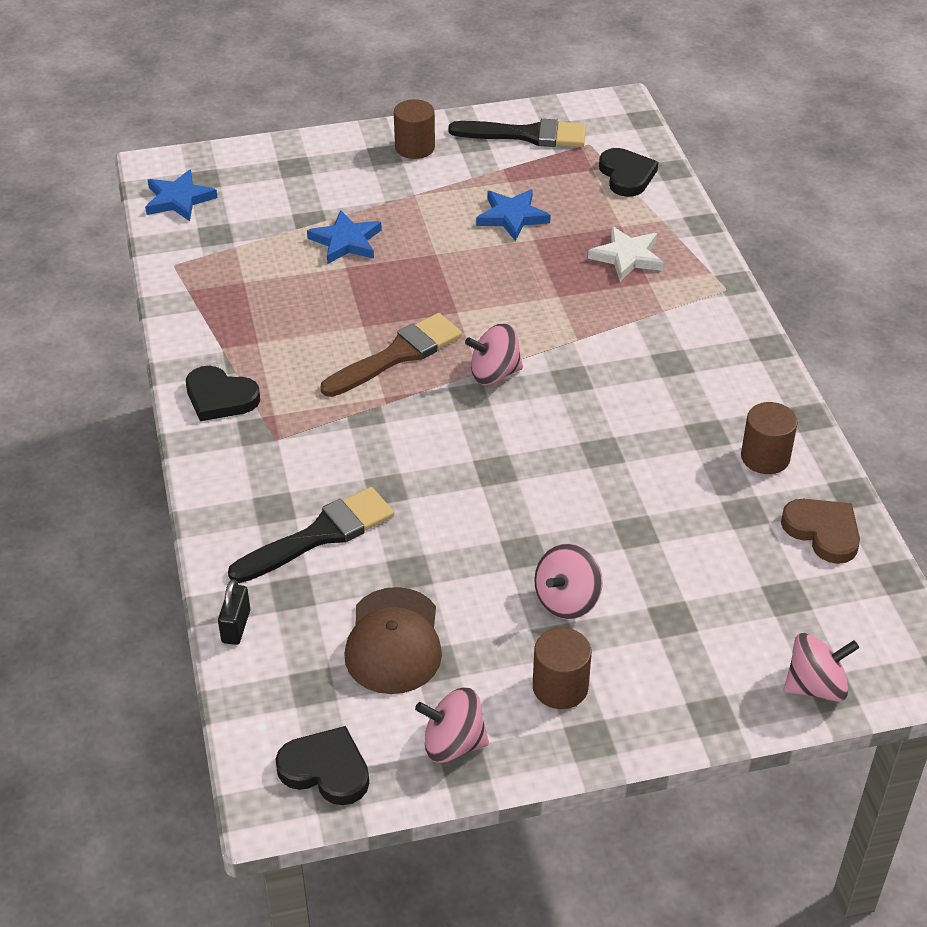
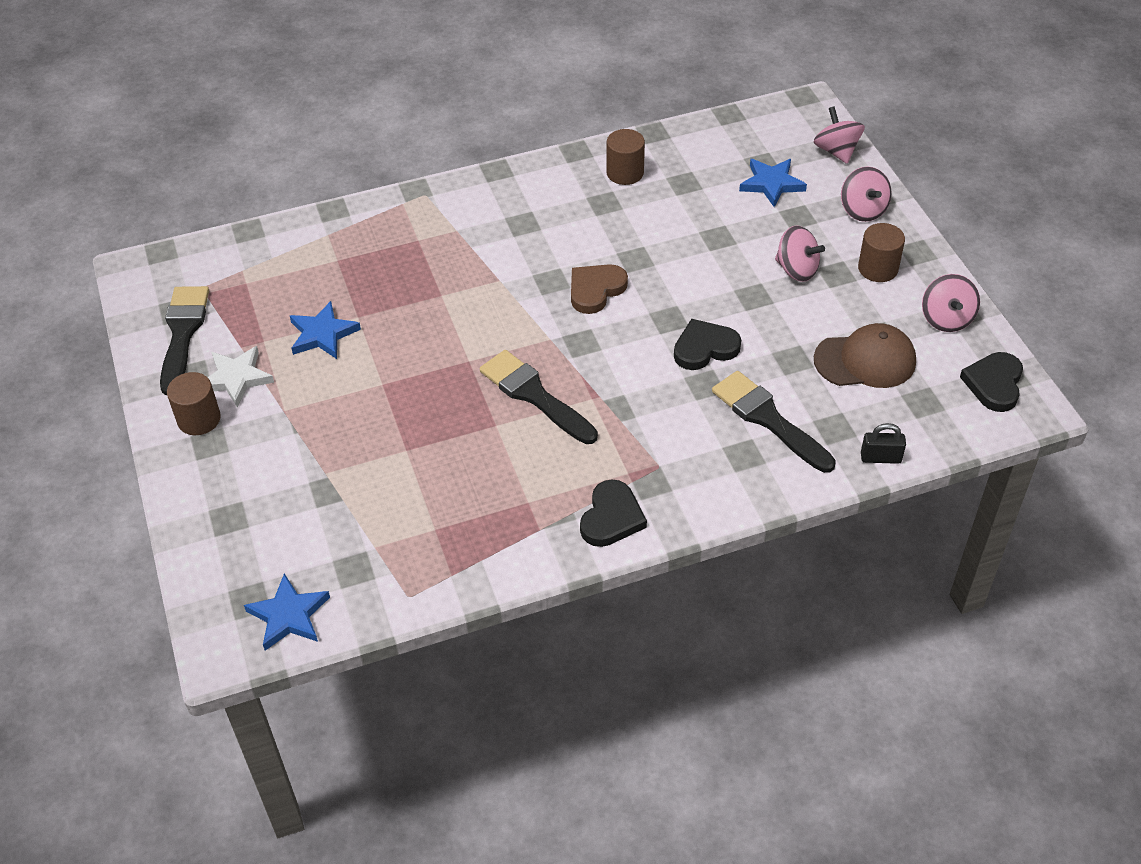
camera: 95 degrees left, 5 degrees up
blue star [307,210,382,264] -> blue star moved to [739,159,807,207]
brown brush [321,313,462,397] -> black brush [480,350,598,444]
pink spinning top [465,324,523,385] -> pink spinning top moved to [841,166,892,222]
white star [588,226,664,281] -> white star moved to [208,346,274,407]
black heart [599,148,658,197] -> black heart moved to [674,319,741,370]
brown heart [781,499,860,564] -> brown heart moved to [571,264,628,314]

